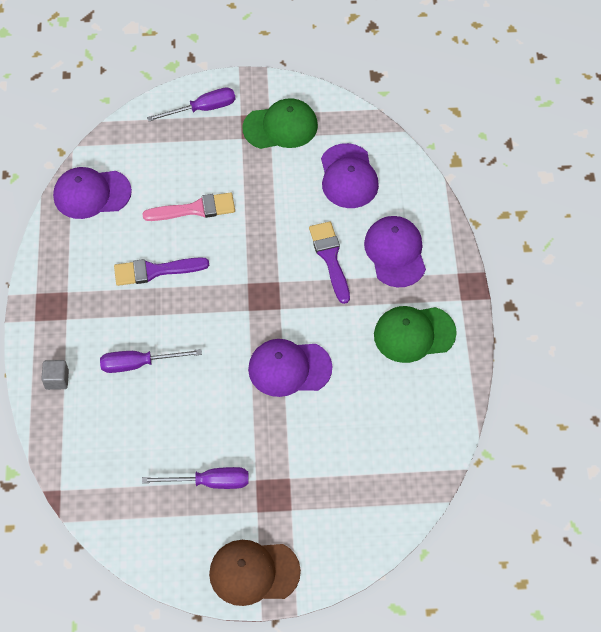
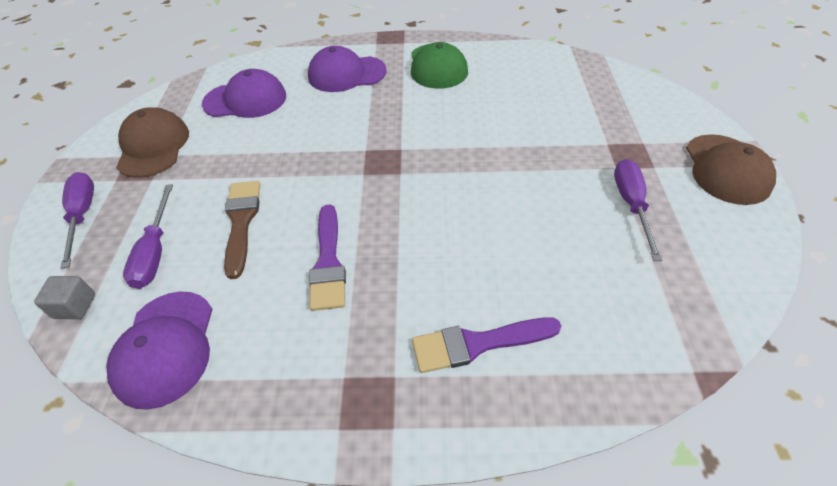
camera: 85 degrees left, 10 degrees down
grey cube [41,360,69,390] -> grey cube moved to [34,276,95,319]
purple screwdriver [100,349,202,373] -> purple screwdriver moved to [123,184,173,289]
pink brush [142,192,235,221] -> brown brush [224,181,260,279]
green cap [242,98,318,149] -> brown cap [116,107,189,178]
purple cap [248,339,332,397] -> none
purple brush [309,222,350,304] -> purple brush moved to [412,317,561,373]

